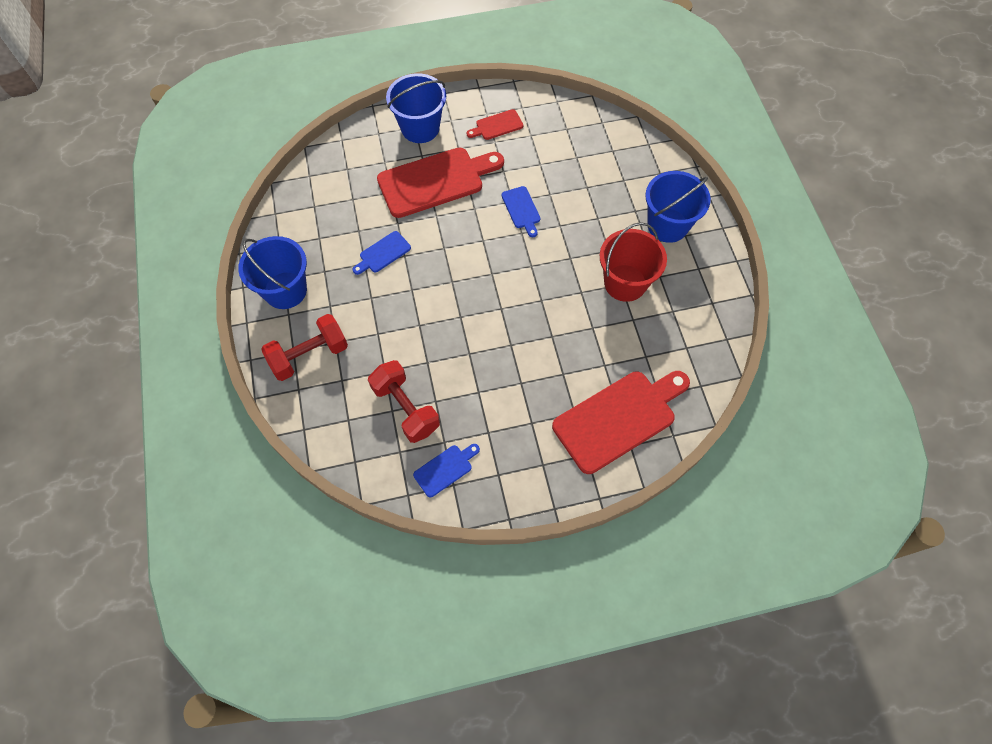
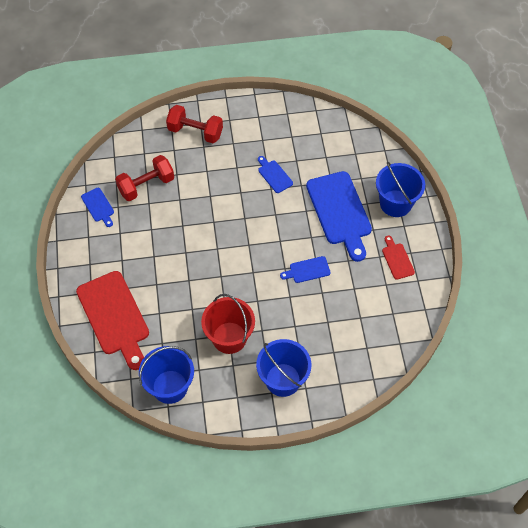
camera: 95 degrees right, 5 degrees down
blue bucket [238,236,307,309] -> blue bucket moved to [139,346,194,404]
red dumbbell [261,314,348,381] -> red dumbbell turned 45 degrees counterclockwise [166,105,223,143]
red cutting board [377,147,504,218] -> blue cutting board [306,171,372,262]

